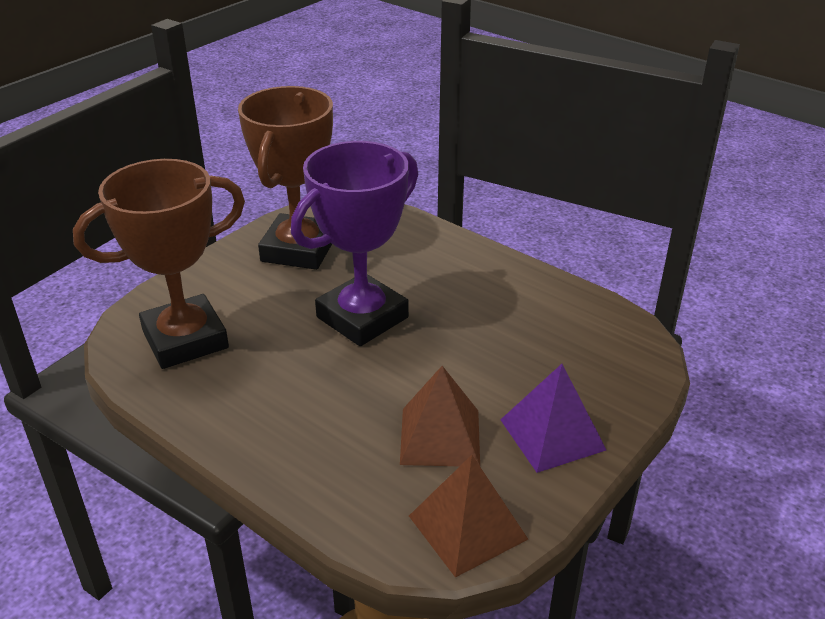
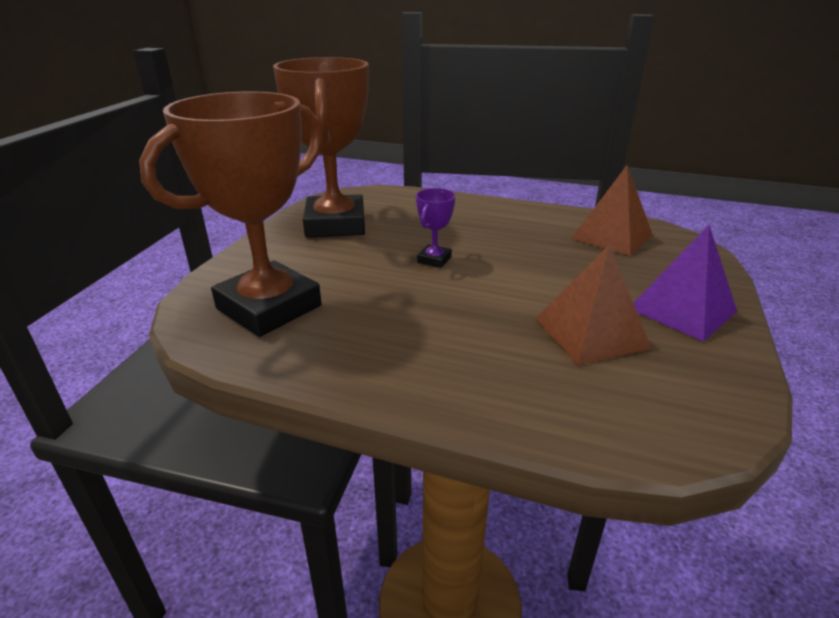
camera: 20 degrees left, 5 degrees down
purple trophy [291,141,418,346] -> purple trophy [416,188,455,268], size x0.41
brown pyramid [409,455,528,578] -> brown pyramid moved to [571,165,653,256]

